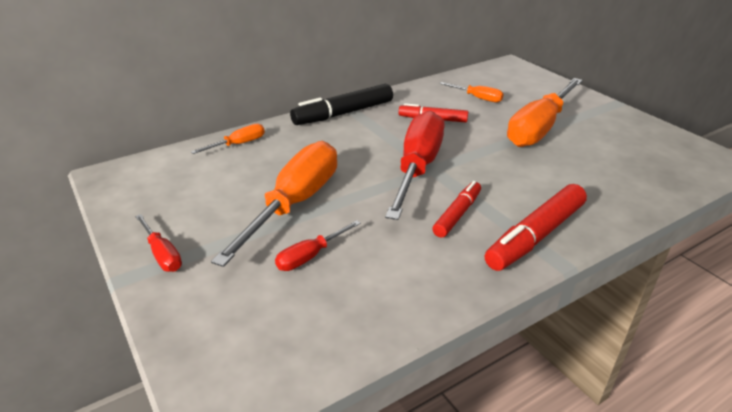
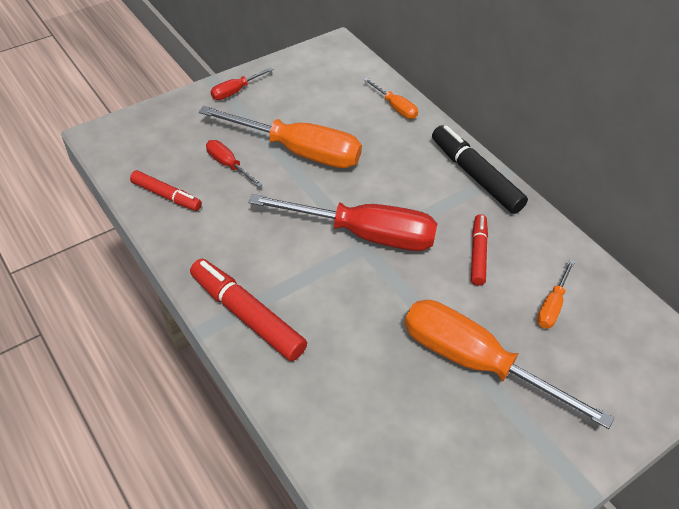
camera: 85 degrees right, 15 degrees up
red marker [432,181,481,238] -> red marker moved to [130,170,202,211]

